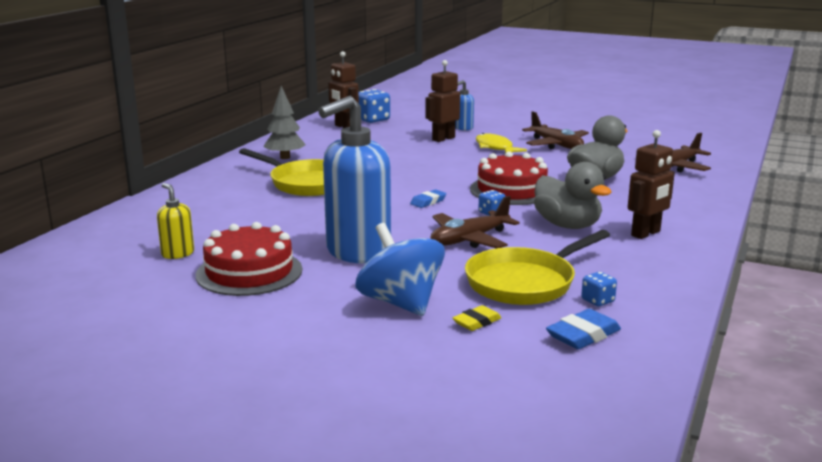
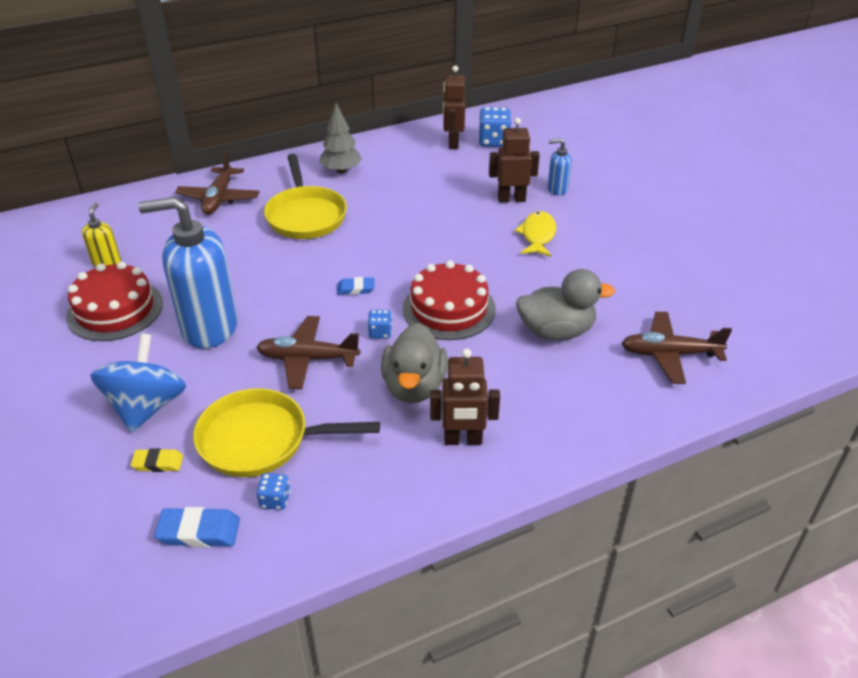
camera: 40 degrees right, 20 degrees up
brown plane [522,111,589,149] -> brown plane moved to [175,152,260,215]

